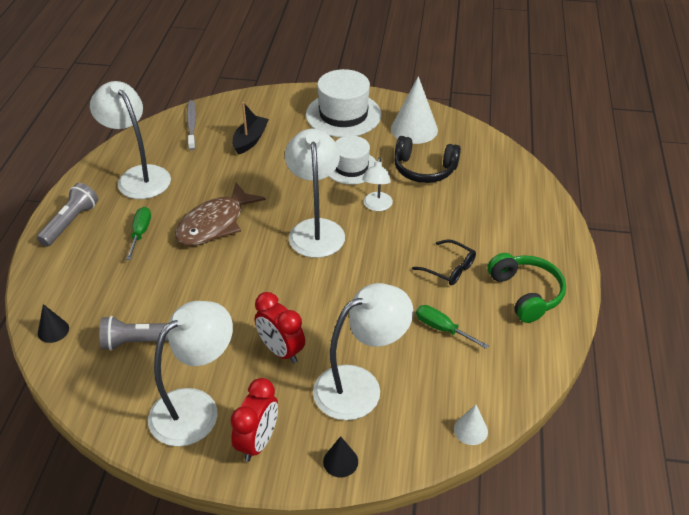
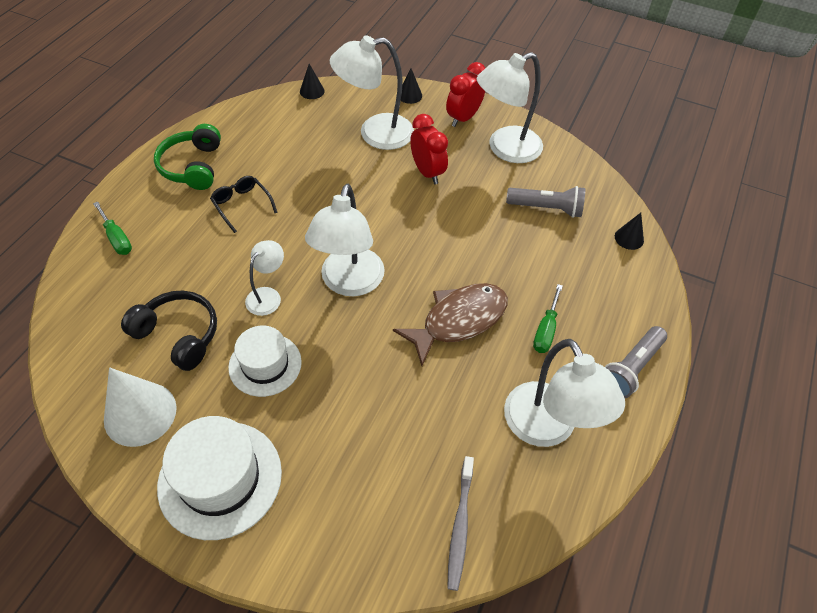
camera: 165 degrees left, 10 degrees up
black boat [232,102,269,155] -> none
green screwdriver [416,305,489,349] -> green screwdriver moved to [93,202,132,255]
white cone [454,405,488,445] -> black cone [300,64,324,99]

